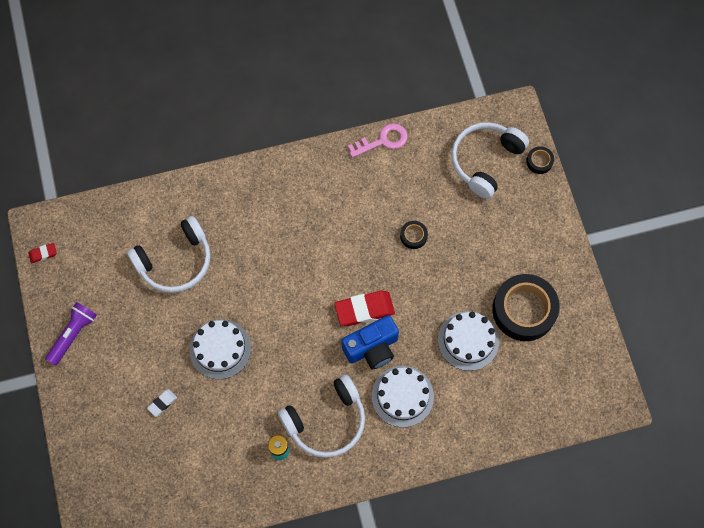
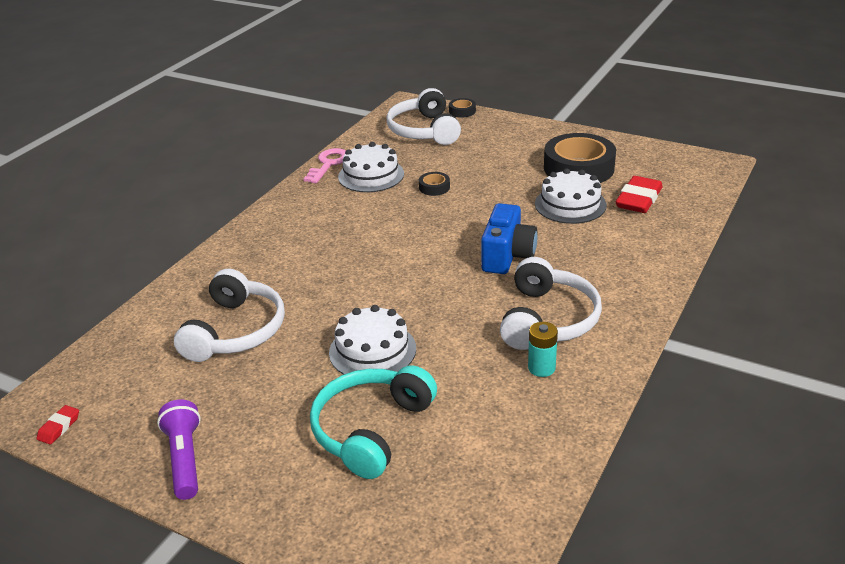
camera: 45 degrees left, 35 degrees down
white eraser [147,389,177,417] -> turquoise headphones [310,365,437,479]
red eraser [334,291,395,326] -> red eraser moved to [616,176,663,213]
white cake [372,366,434,428] -> white cake moved to [338,142,404,192]

